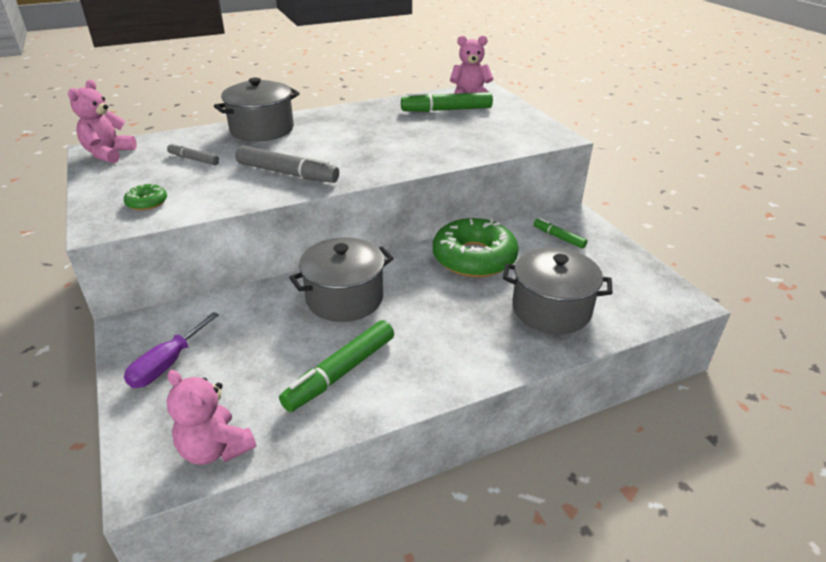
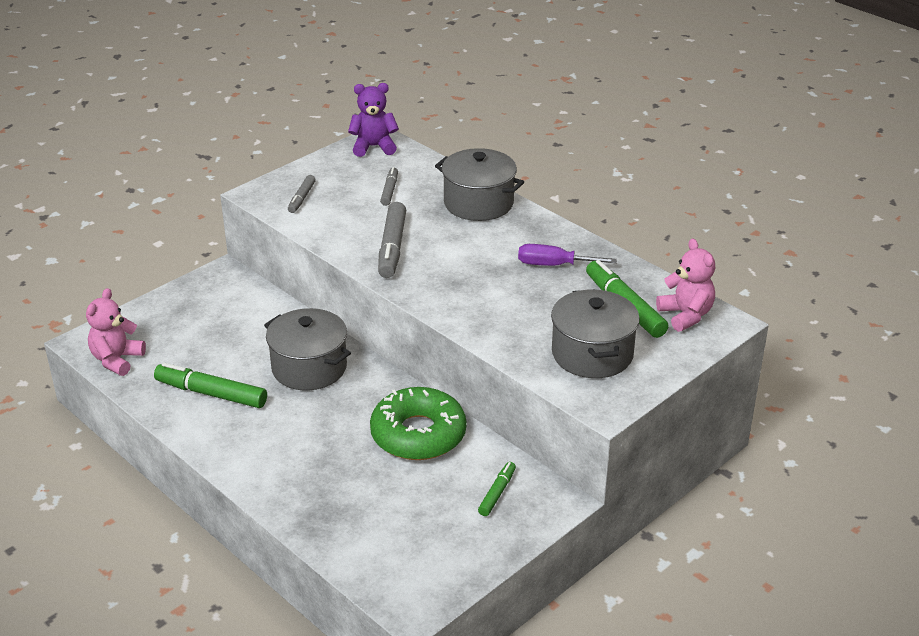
camera: 70 degrees right, 0 degrees up
pink teddy bear [68,80,137,163] -> purple teddy bear [348,83,399,157]
green donut [124,184,167,210] -> grey marker [288,175,316,213]
purple screwdriver [124,312,219,388] -> purple screwdriver moved to [518,244,617,266]
grey pot [503,247,613,334] -> grey pot moved to [551,289,640,378]

